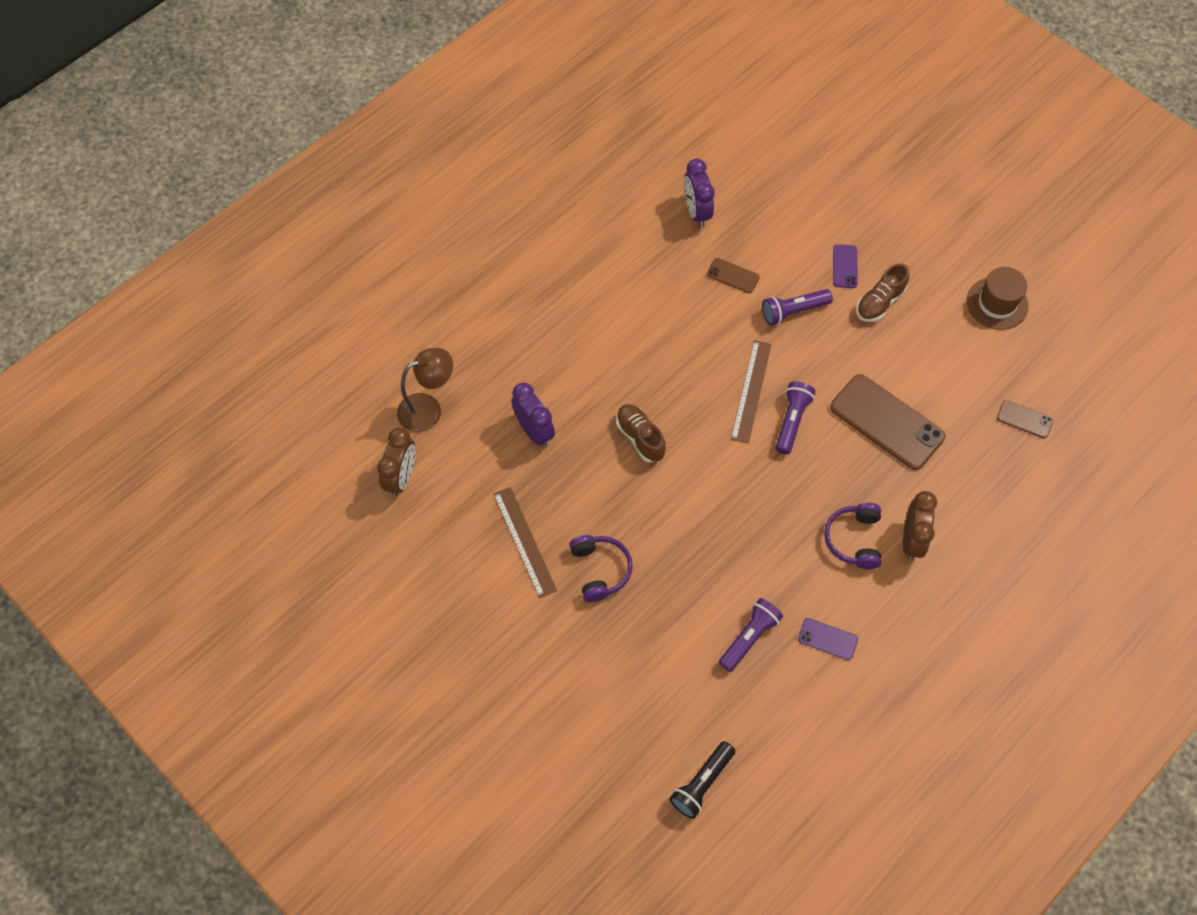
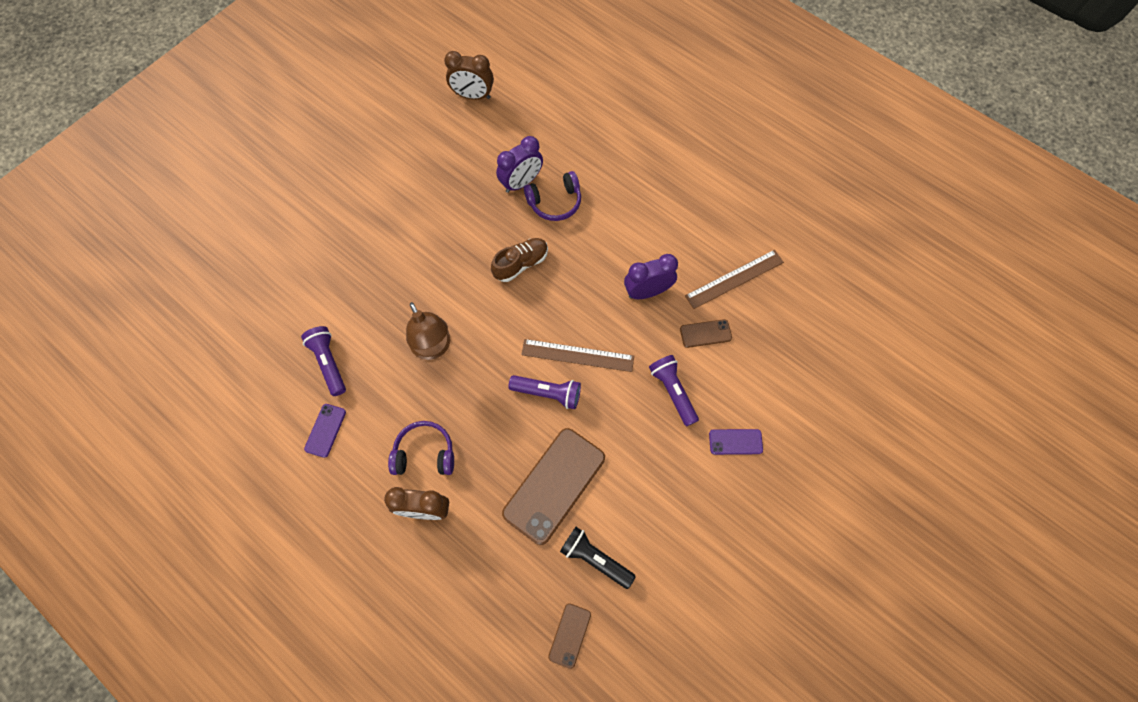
camera: 85 degrees right, 5 degrees up
brown lamp [397,348,453,432] -> brown lamp moved to [406,302,451,360]
brown ruler [493,487,557,598] -> brown ruler moved to [685,250,784,309]
purple headphones [569,535,633,602] -> purple headphones moved to [524,171,581,221]
black flashlight [669,741,735,819] -> black flashlight moved to [560,527,636,589]
purple clock [684,159,715,227] -> purple clock moved to [624,254,678,299]
brown phone [707,258,760,293] -> brown phone turned 60 degrees clockwise [680,319,732,348]
purple flashlight [719,598,783,672] -> purple flashlight turned 150 degrees counterclockwise [301,326,346,396]
brown shoe [856,263,909,322] -> none
brown hat [967,267,1028,330] -> none

